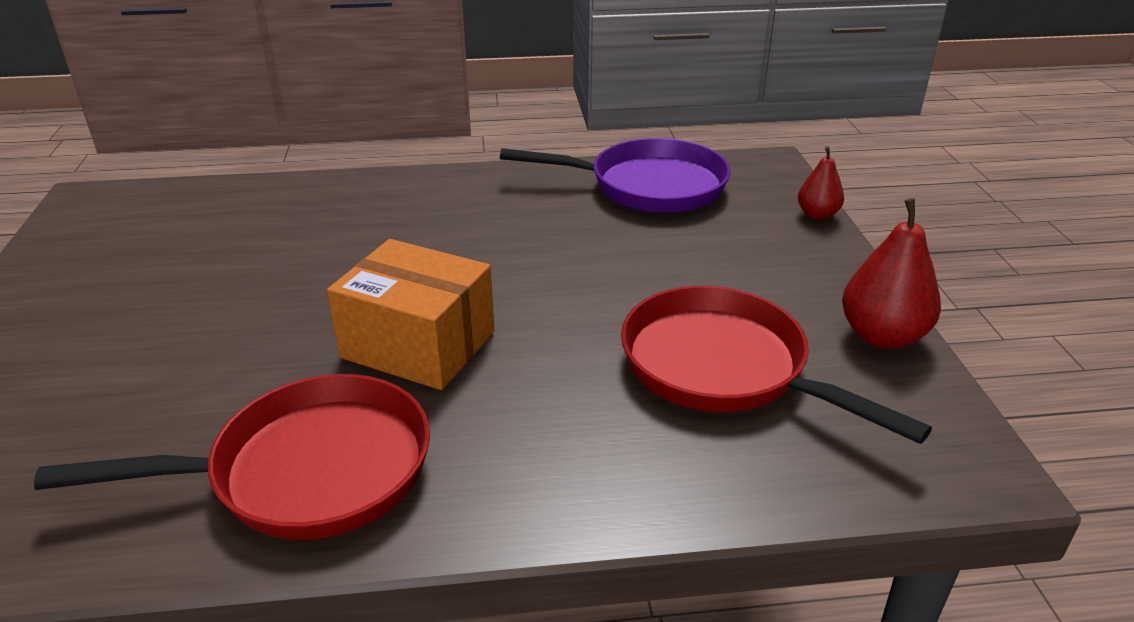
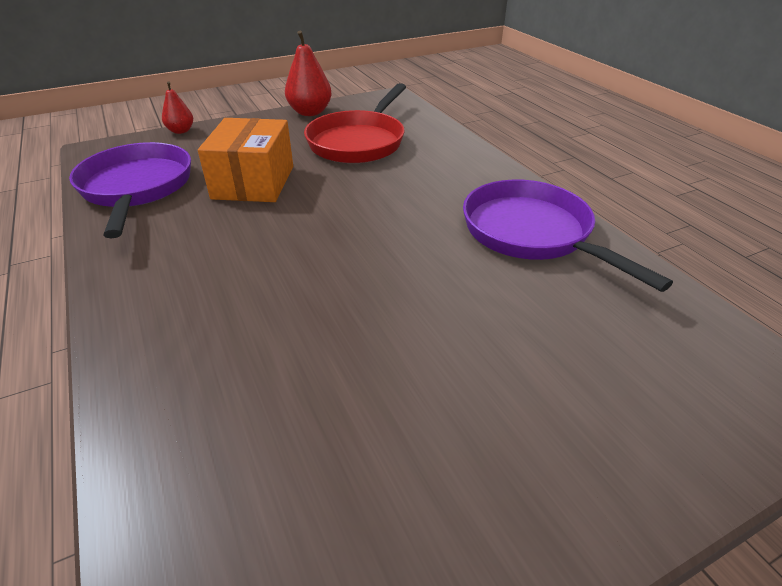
camera: 110 degrees left, 5 degrees up
red pan [34,374,430,540] -> purple pan [463,180,673,292]
orange box [327,239,495,390] -> orange box moved to [198,118,293,202]

